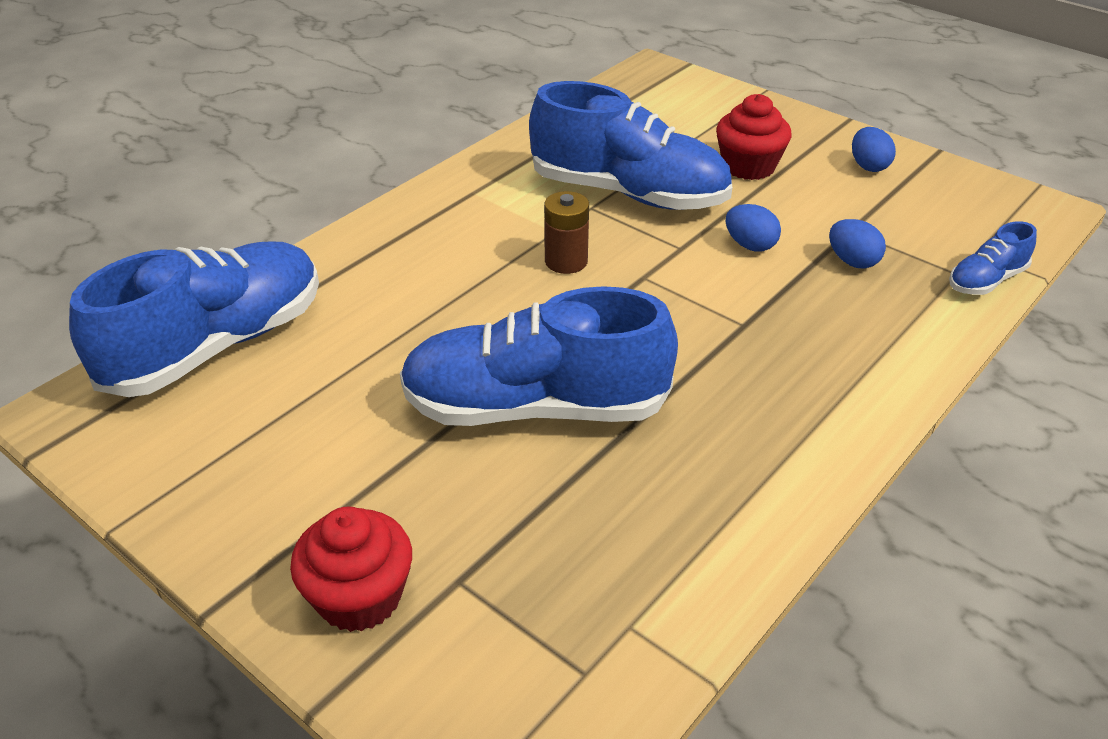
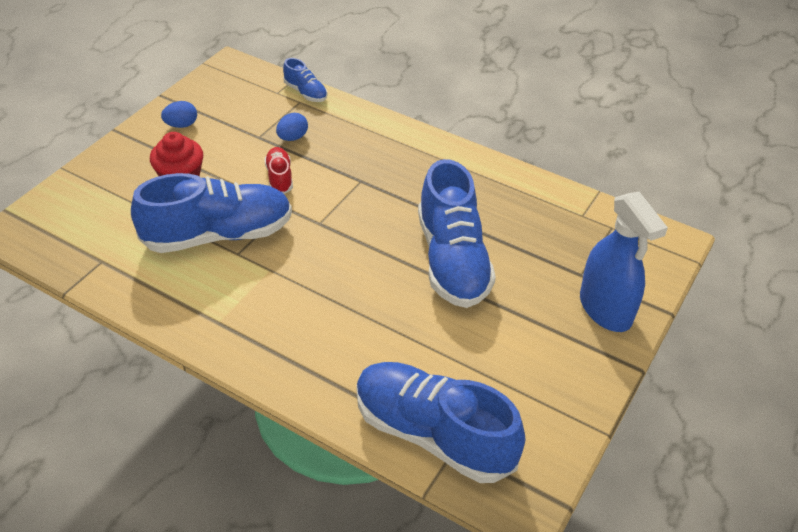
camera: 100 degrees left, 5 degrees up
red cupcake [290,506,412,632] -> blue spray bottle [580,192,668,332]
blue shoe [529,81,732,210] -> blue shoe turned 60 degrees clockwise [131,173,292,253]
brown battery [544,191,589,274] -> none
blue egg [726,204,781,252] -> red shoe [264,147,293,194]

